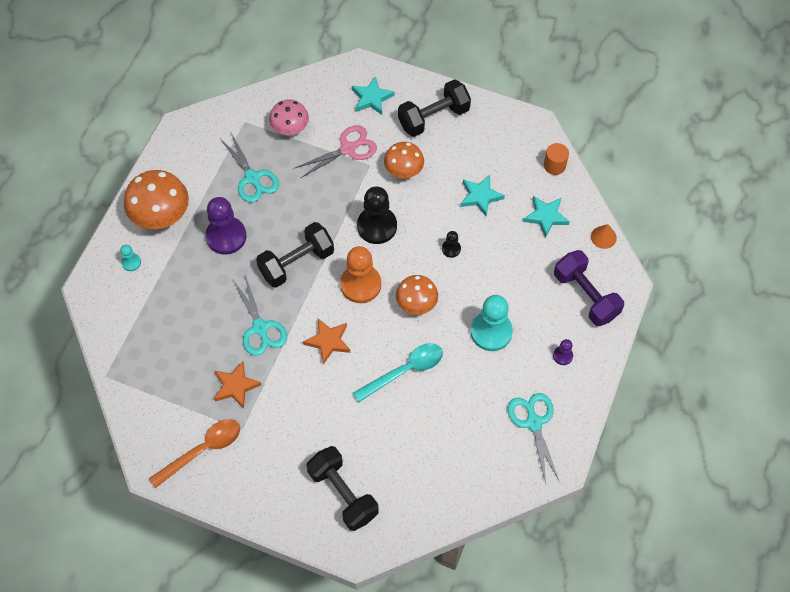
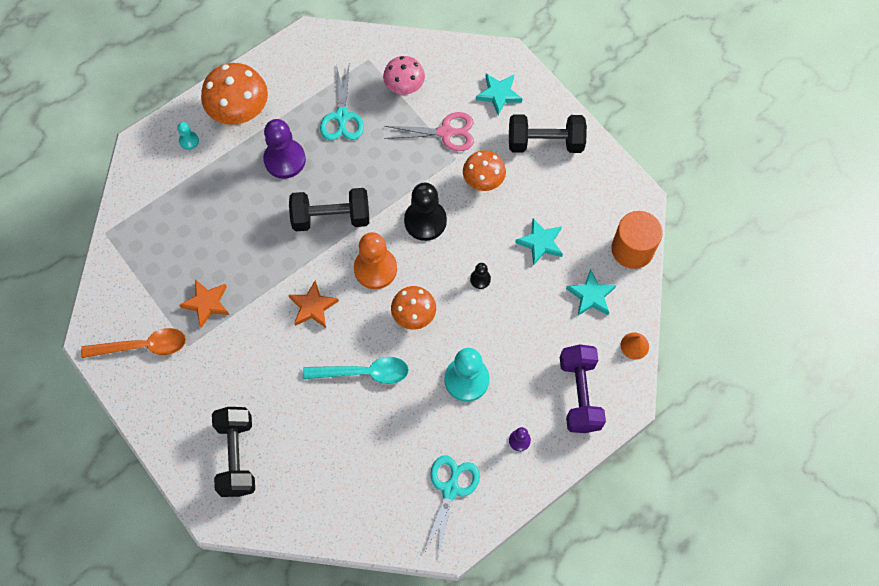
camera: 30 degrees right, 5 degrees up
turquoise scissors [233,275,287,356] -> none
orange cylinder [544,143,569,175] -> orange cylinder [611,211,663,269], size x1.73

